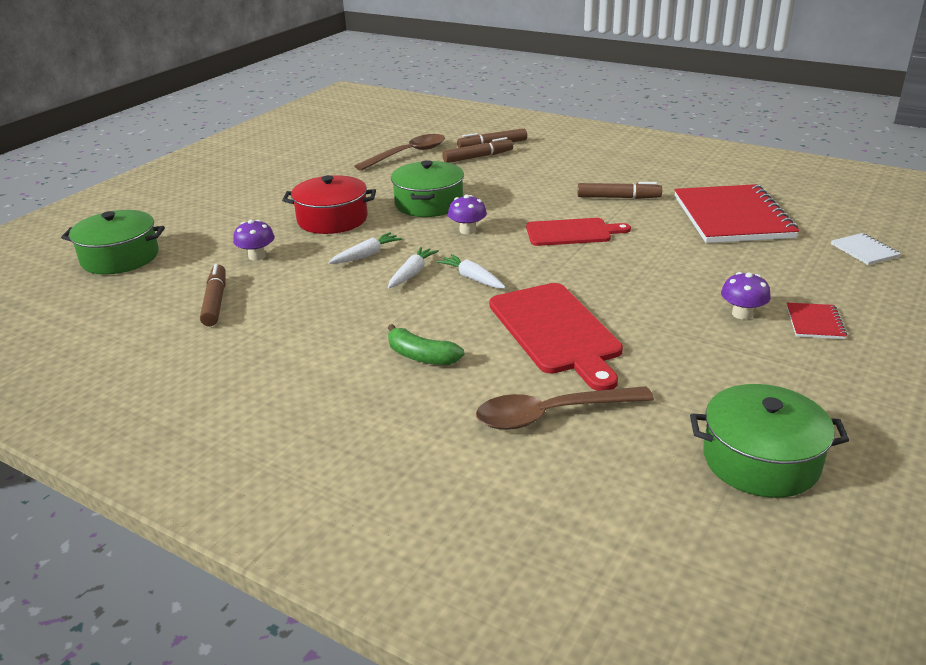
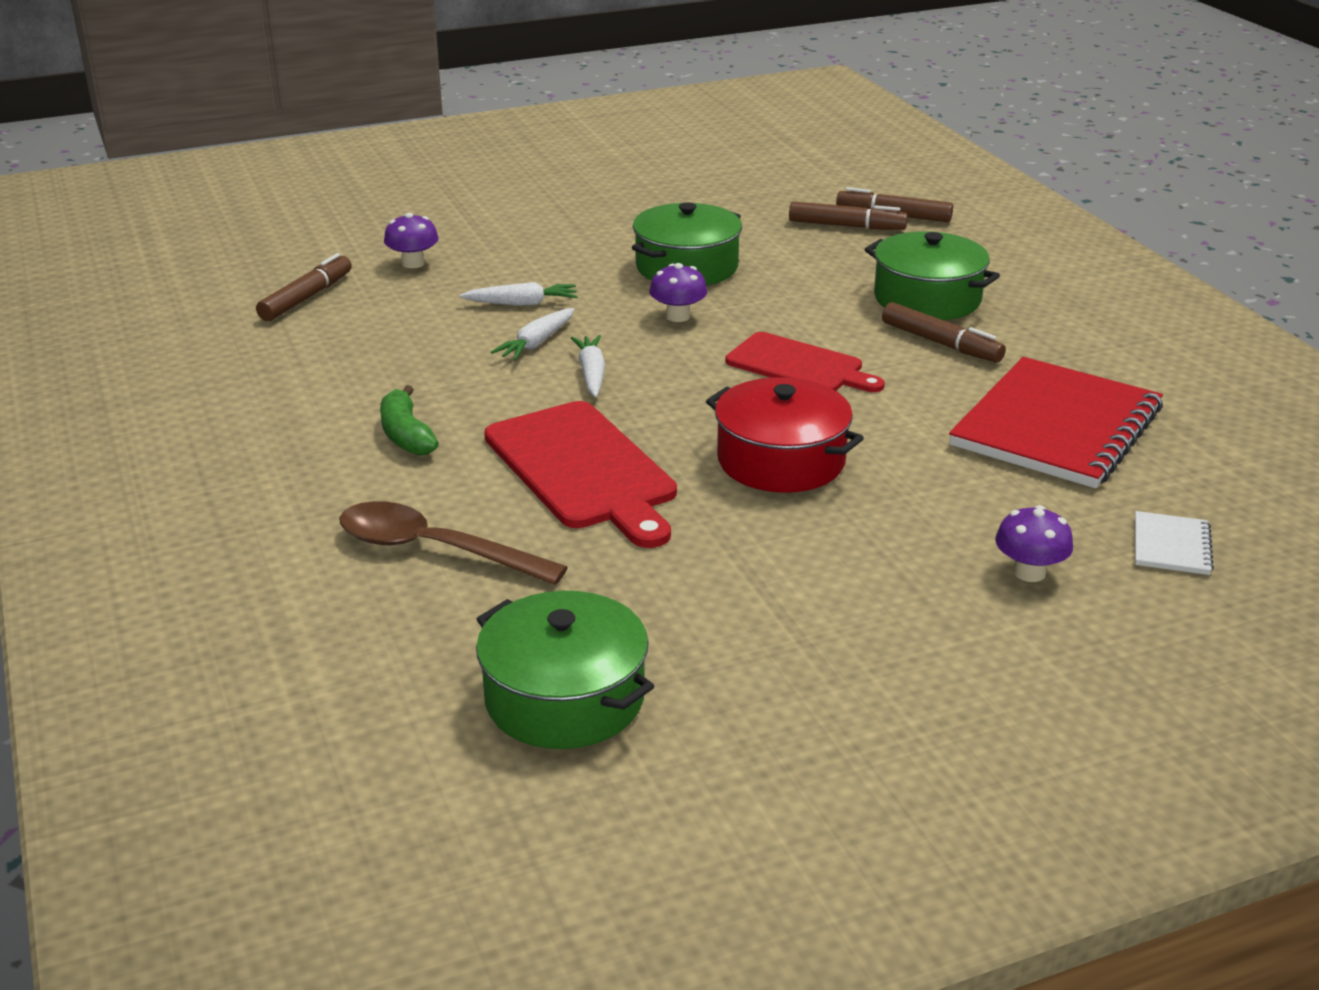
camera: 35 degrees right, 0 degrees up
green pot [61,210,165,275] -> green pot moved to [865,231,1000,320]
red pot [282,175,376,234] -> red pot moved to [706,377,864,493]
brown spoon [355,134,445,171] -> none
white carrot [388,247,439,288] -> white carrot turned 150 degrees clockwise [491,308,575,361]
red cutting board [489,283,623,391] -> red cutting board turned 45 degrees counterclockwise [484,401,677,548]
purple mushroom [721,272,771,320] -> purple mushroom moved to [995,505,1073,582]
red notebook [787,303,847,339] -> none

